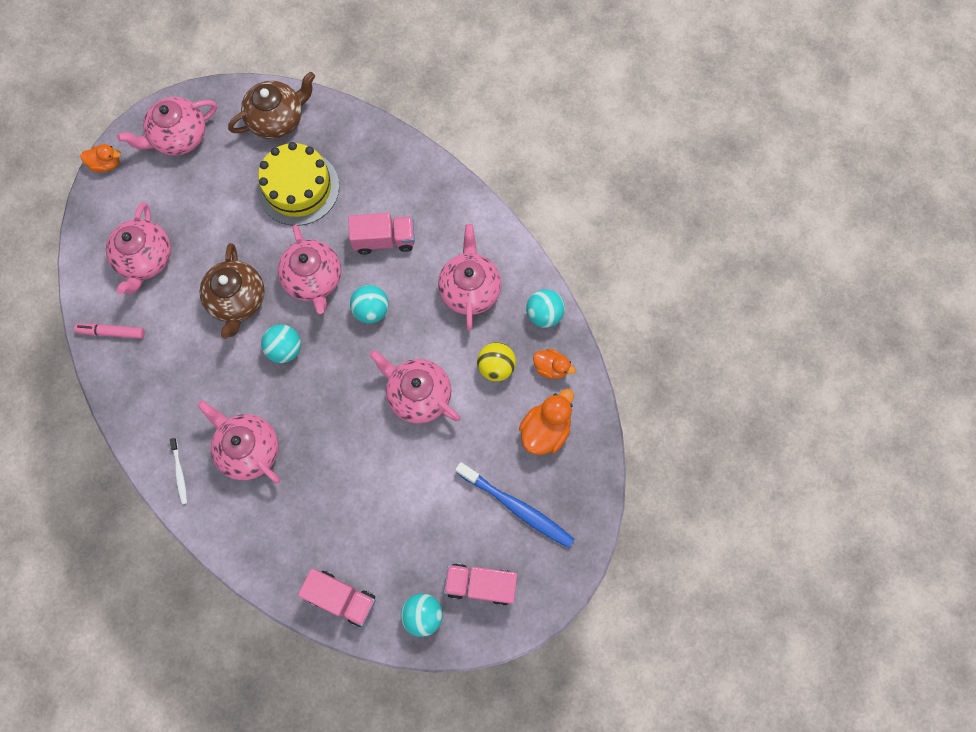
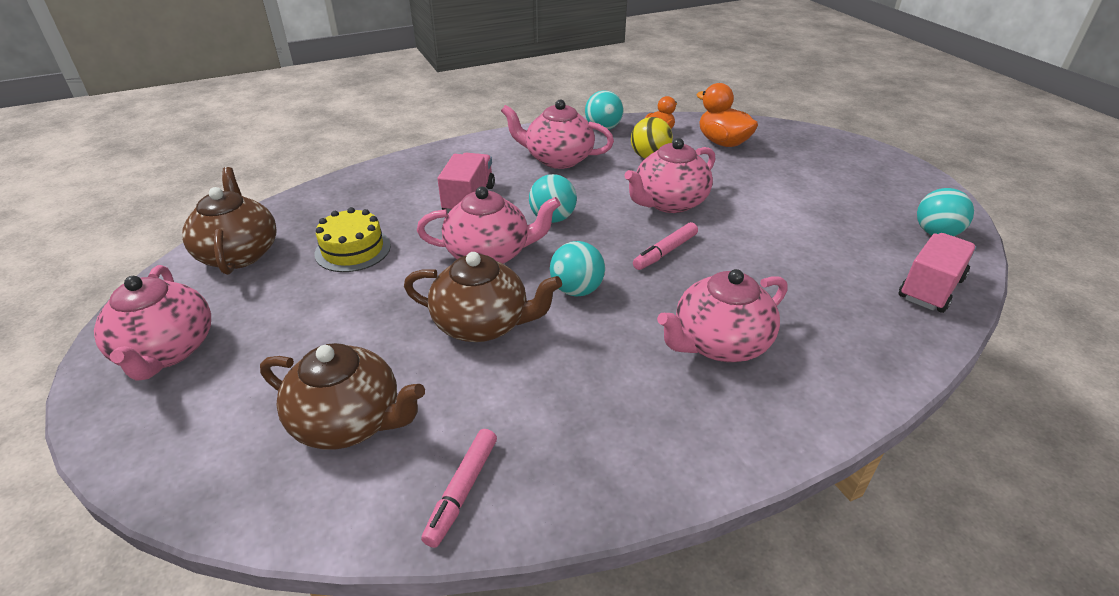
camera: 75 degrees left, 35 degrees down
orange duck [80,144,121,172] -> none
pink teapot [106,202,171,295] -> brown teapot [260,343,425,450]
white toothbrush [170,438,187,504] -> none
yellow cake [257,142,339,226] -> yellow cake [315,207,391,272], size x0.66
pink truck [444,563,517,606] -> none
blue toothbrush [455,462,575,548] -> none
none -> pink marker [633,222,698,270]

